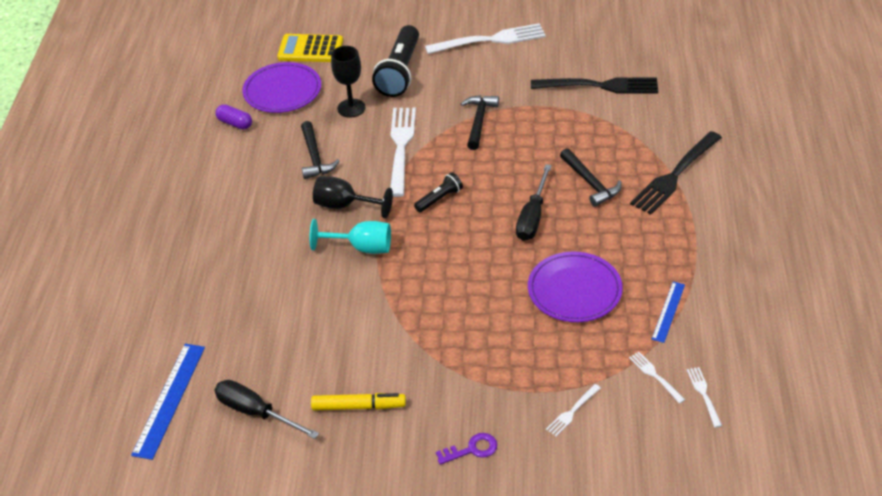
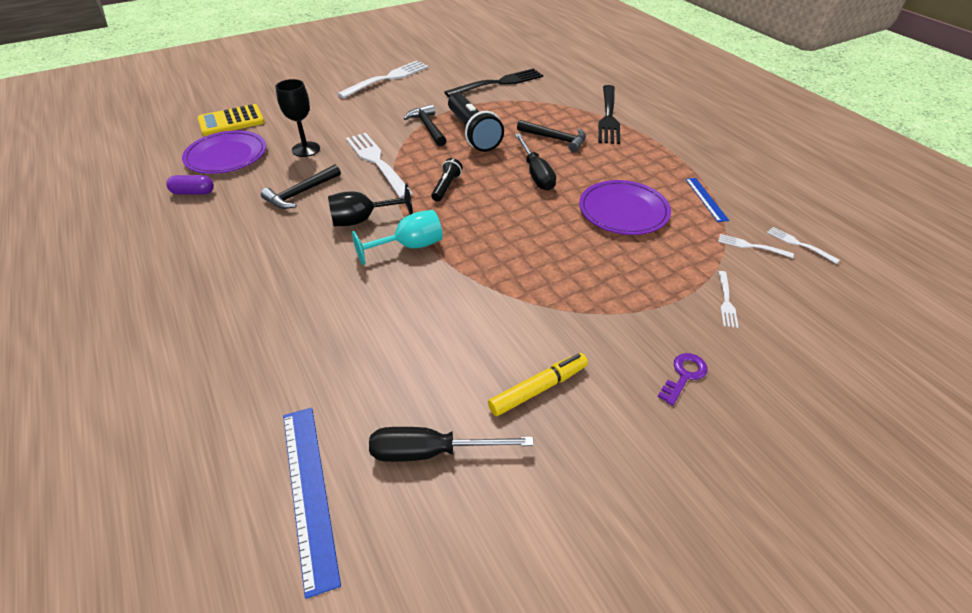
camera: 35 degrees left, 0 degrees up
black hammer [301,121,340,179] -> black hammer turned 90 degrees clockwise [261,164,341,209]
black flashlight [372,25,419,97] -> black flashlight moved to [448,93,504,152]

